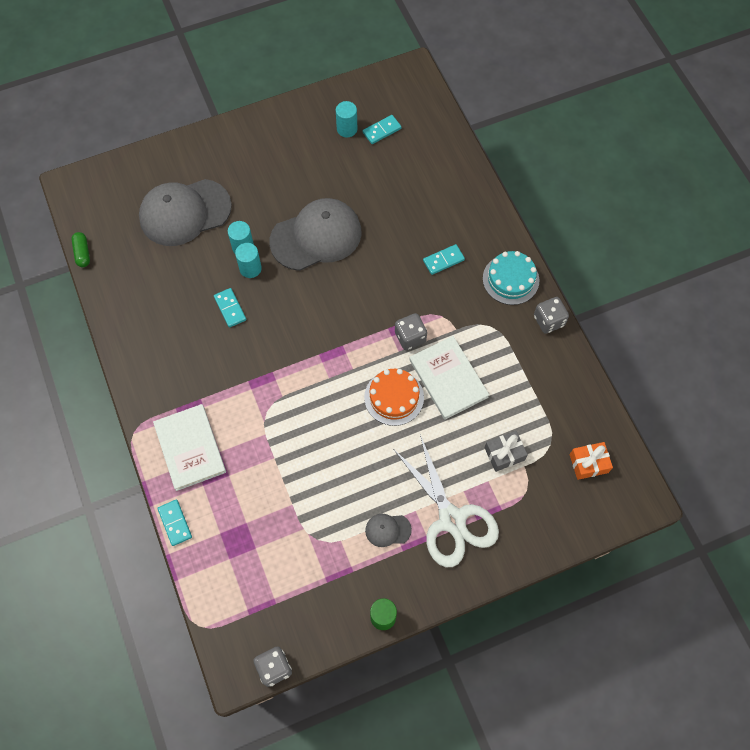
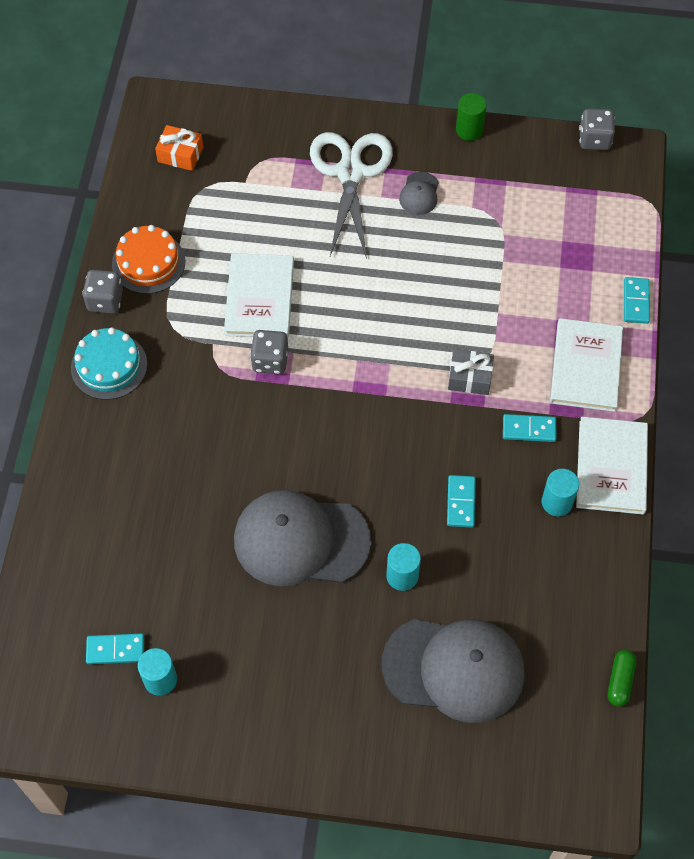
camera: 150 degrees left, 5 degrees down
turquoise cylinder [235,243,262,278] -> turquoise cylinder moved to [542,469,579,516]
orange cake [364,369,424,426] -> orange cake moved to [112,225,186,294]
grey cap [365,514,412,547] -> grey cap turned 75 degrees clockwise [399,172,439,215]
turquoise domino [423,244,465,275] -> turquoise domino moved to [503,414,556,442]
grey gift [484,431,528,472] -> grey gift moved to [448,349,494,395]
none -> white book [576,417,648,515]

